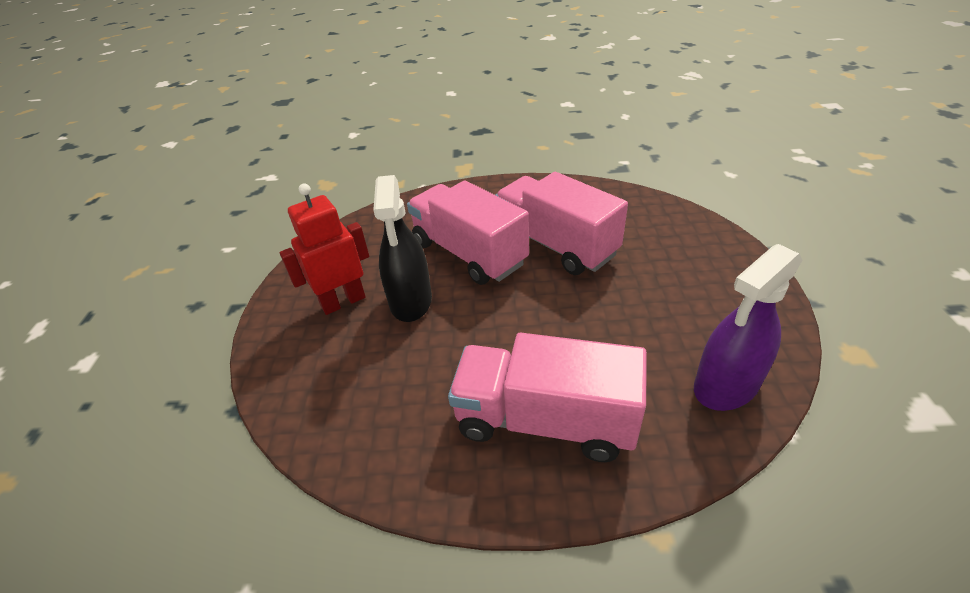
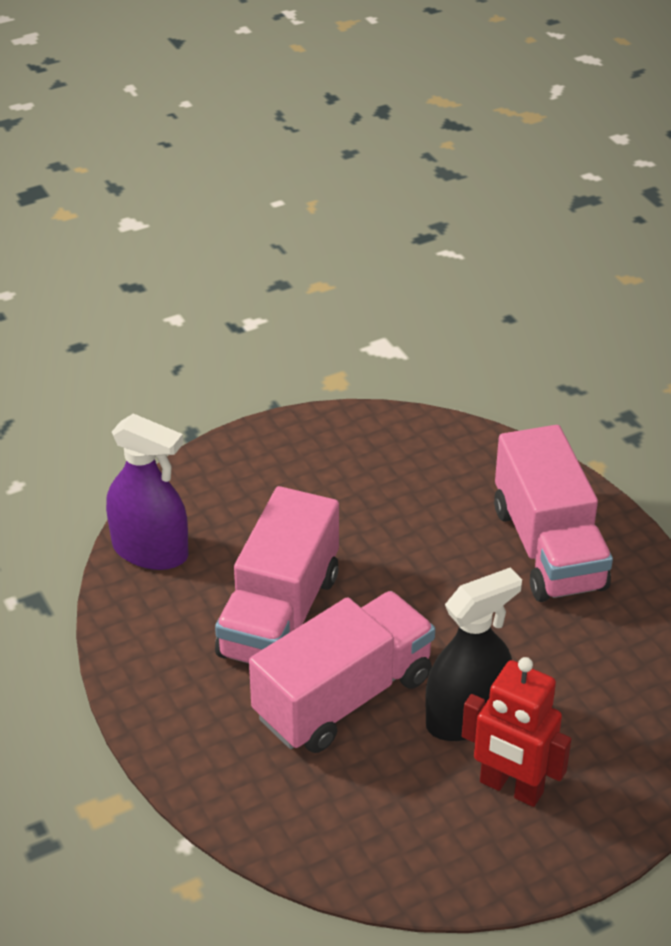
camera: 120 degrees left, 0 degrees up
pink truck [407,180,529,285] -> pink truck turned 150 degrees counterclockwise [249,591,435,753]
purple spray bottle [694,244,803,411] -> purple spray bottle moved to [106,413,188,570]

